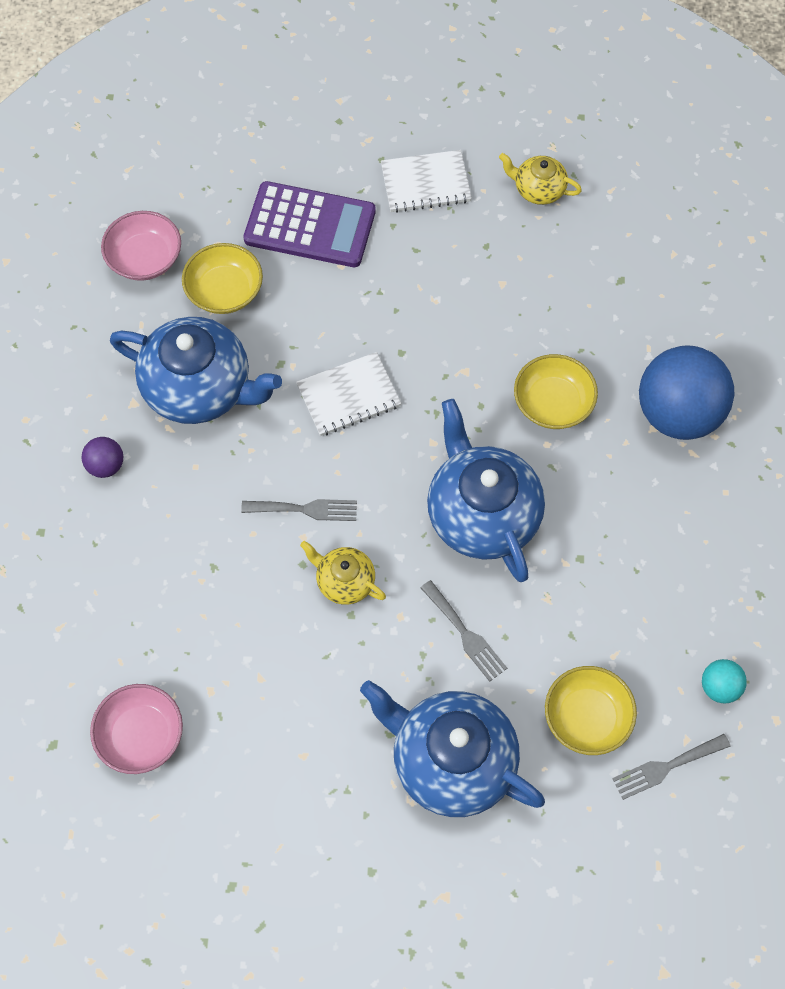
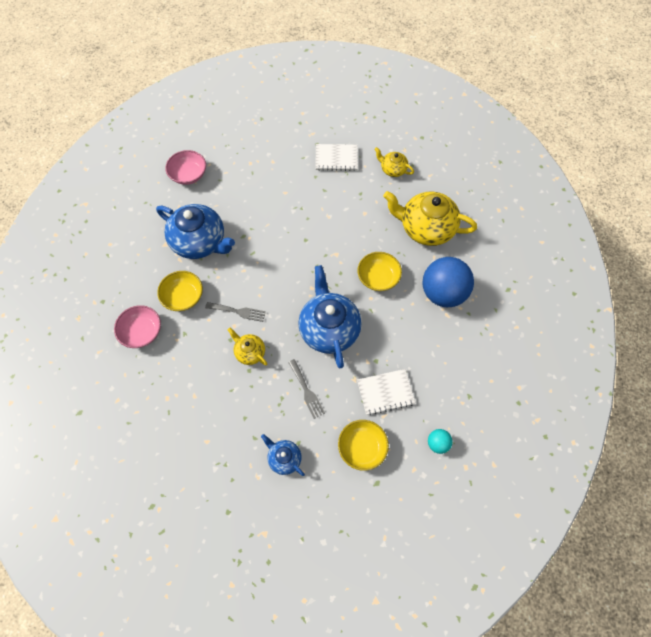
camera: 10 degrees right, 0 degrees up
purple ball [82,437,123,478] -> none
pink bowl [90,684,183,774] -> pink bowl moved to [114,305,161,348]
yellow bowl [182,243,263,314] -> yellow bowl moved to [157,271,203,311]
purple calculator [244,181,376,267] -> none
white notebook [296,352,401,436] -> white notebook moved to [357,369,416,415]
blue teapot [360,680,545,817] -> blue teapot [261,434,305,476], size x0.50
grey fork [612,734,731,800] -> none
none -> yellow teapot [383,191,477,246]

